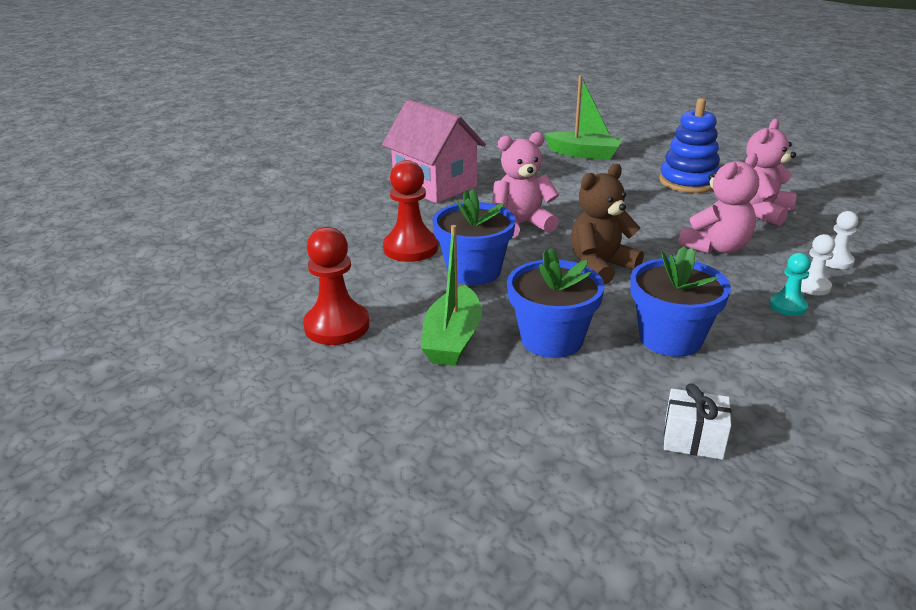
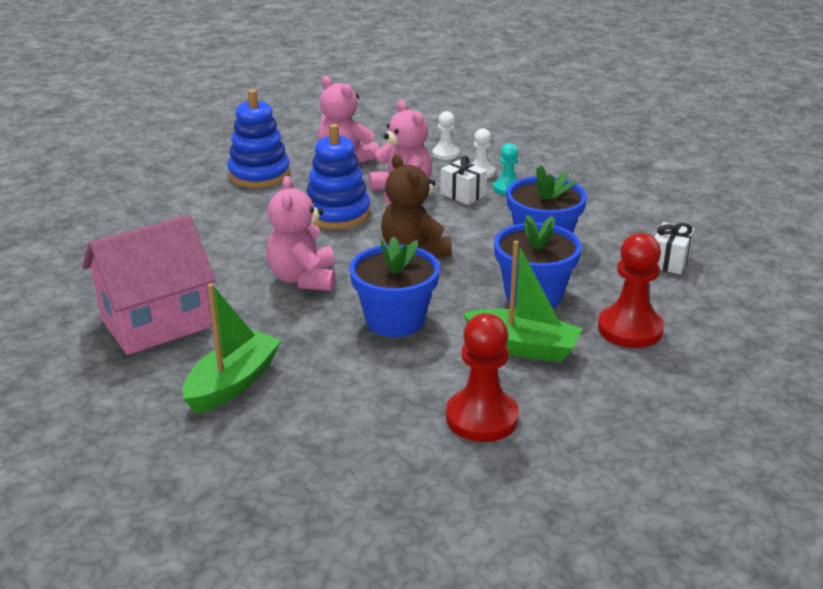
camera: 80 degrees left, 0 degrees up
red pawn [383,160,438,262] -> red pawn moved to [598,233,664,348]
green boat [544,75,623,160] -> green boat moved to [182,283,282,414]
none -> blue stacking toy [306,124,370,229]
none -> white gift [440,156,487,205]

